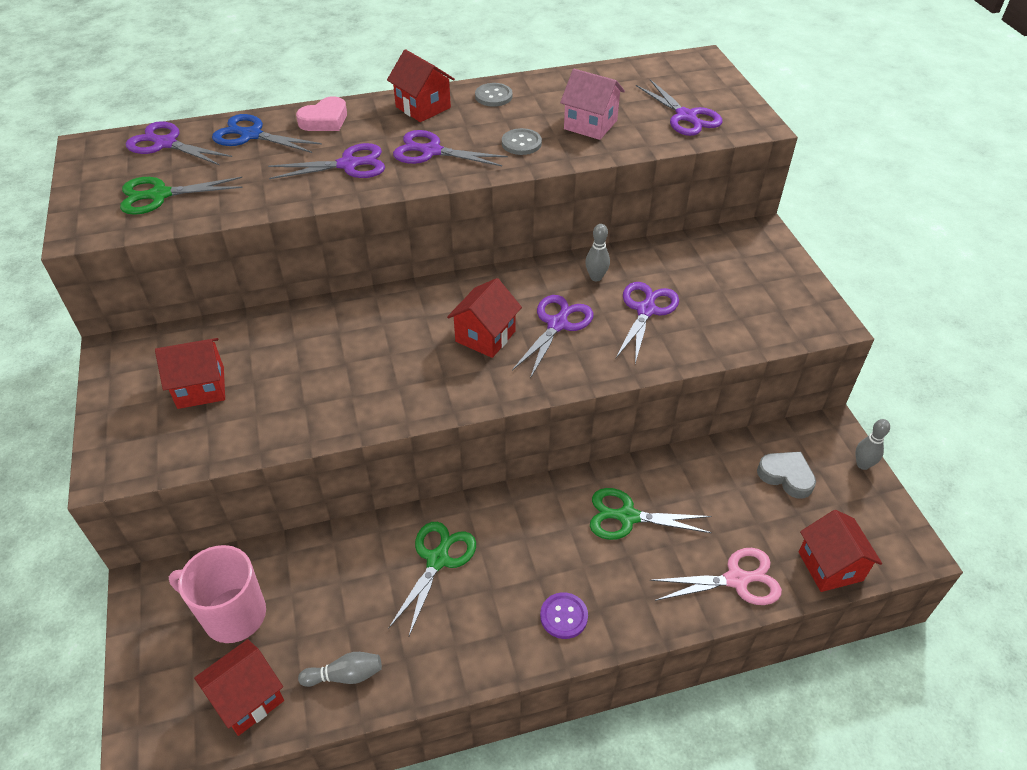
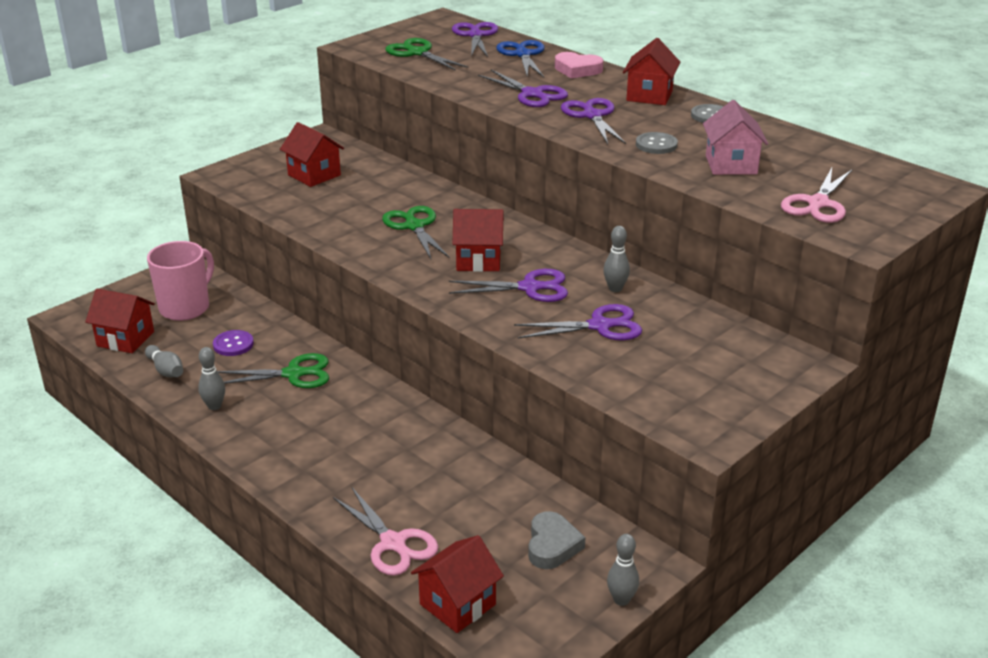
camera: 60 degrees right, 15 degrees down
pink mug [169,545,266,643] -> pink mug turned 45 degrees clockwise [147,241,214,321]
purple button [540,592,588,639] -> purple button moved to [213,330,254,356]
green scissors [590,488,712,540] -> green scissors moved to [382,206,449,259]
purple scissors [636,79,723,136] -> pink scissors [781,168,852,223]
none -> grey bowling pin [198,347,225,410]

